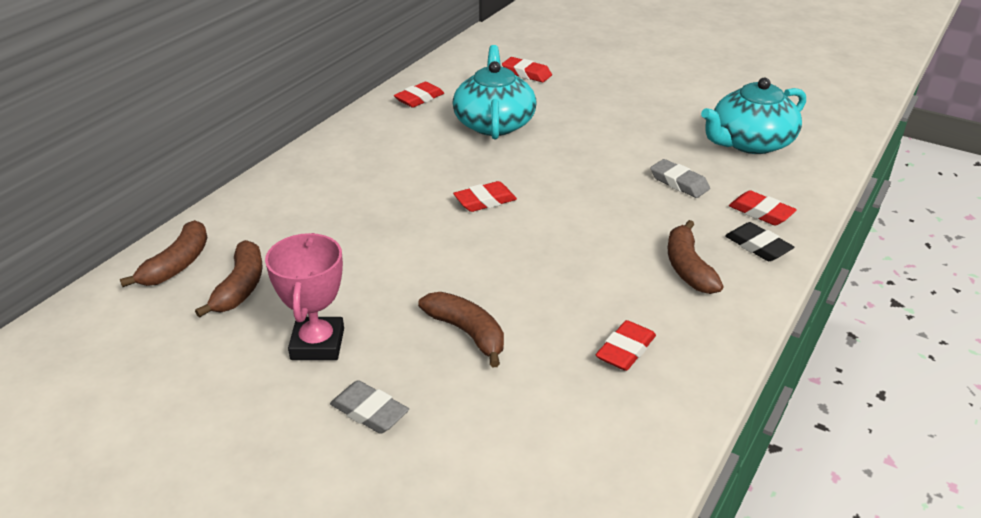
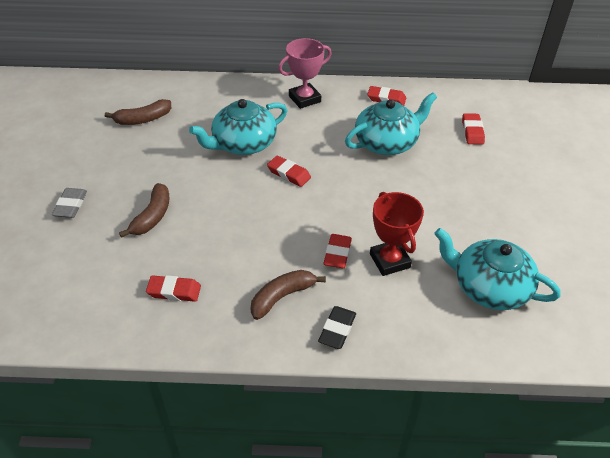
camera: 60 degrees right, 10 degrees up
brown banana [120,220,207,287] -> none
pink trophy [265,233,344,360] -> pink trophy moved to [278,38,332,109]
grey eraser [650,159,710,198] -> red trophy [370,192,424,276]
red eraser [729,190,797,226] -> red eraser moved to [323,234,352,268]
none -> turquoise teapot [189,99,287,155]

